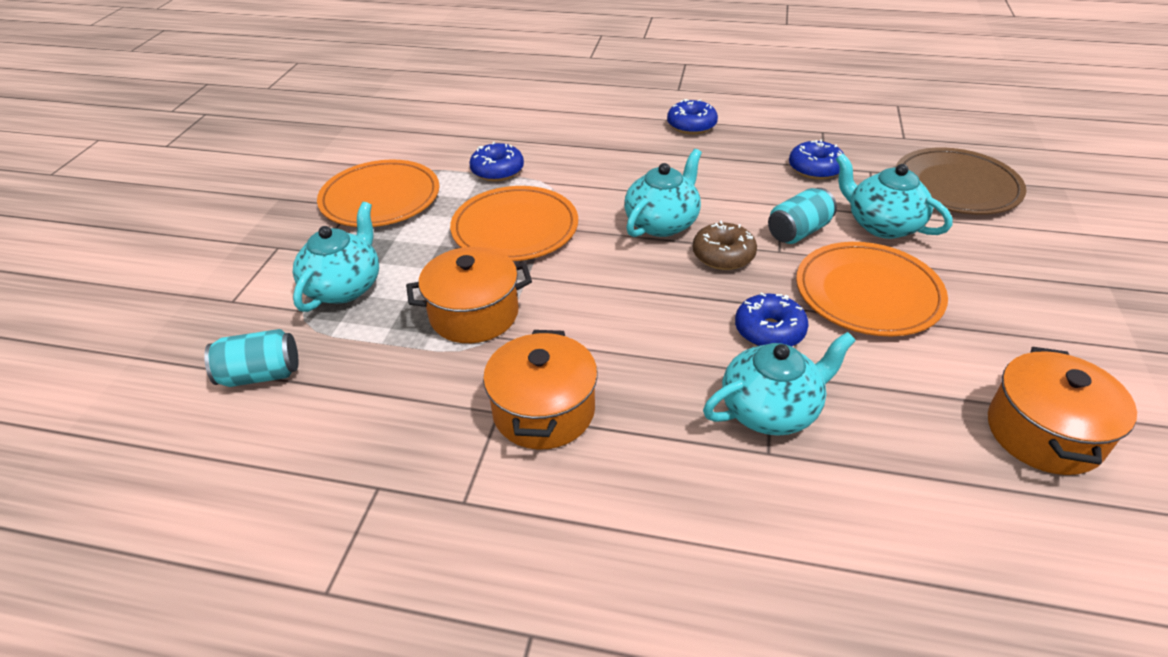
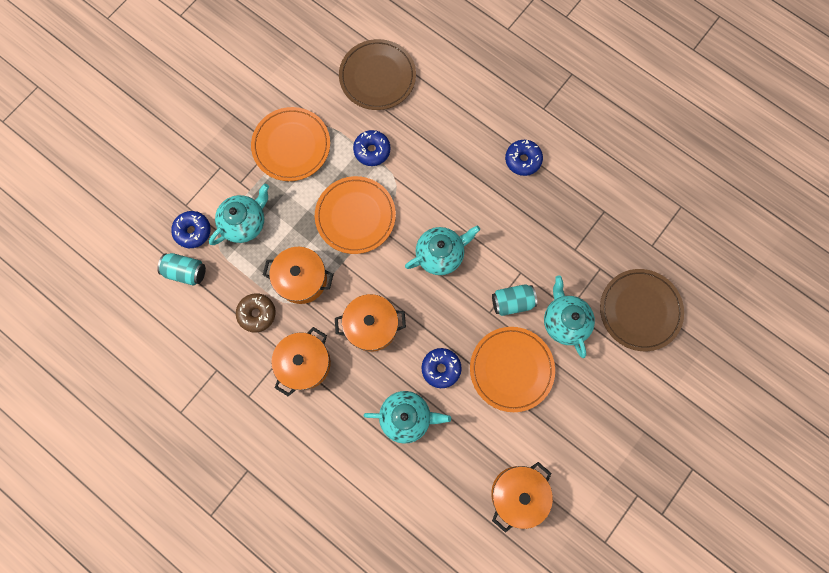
camera: 25 degrees right, 35 degrees up
brown donut [693,221,757,270] -> brown donut moved to [236,293,276,333]
blue donut [789,139,845,180] -> blue donut moved to [171,211,211,248]
none -> orange pot [335,294,406,351]
none -> brown plate [339,39,416,110]

